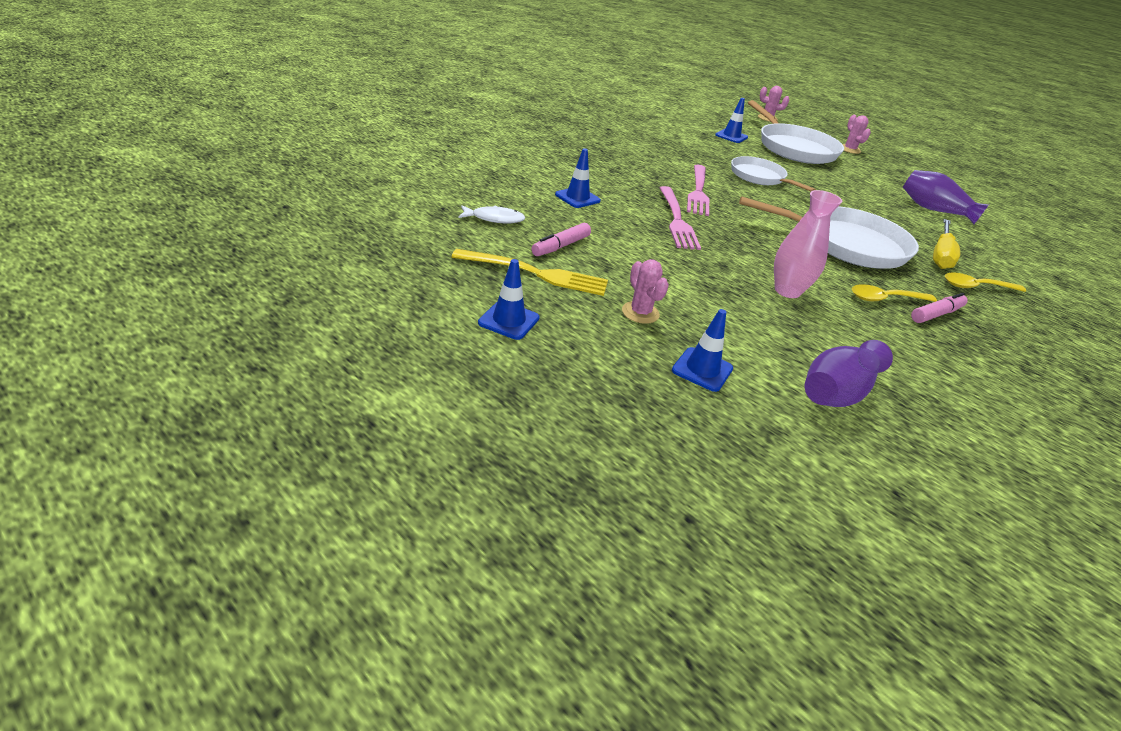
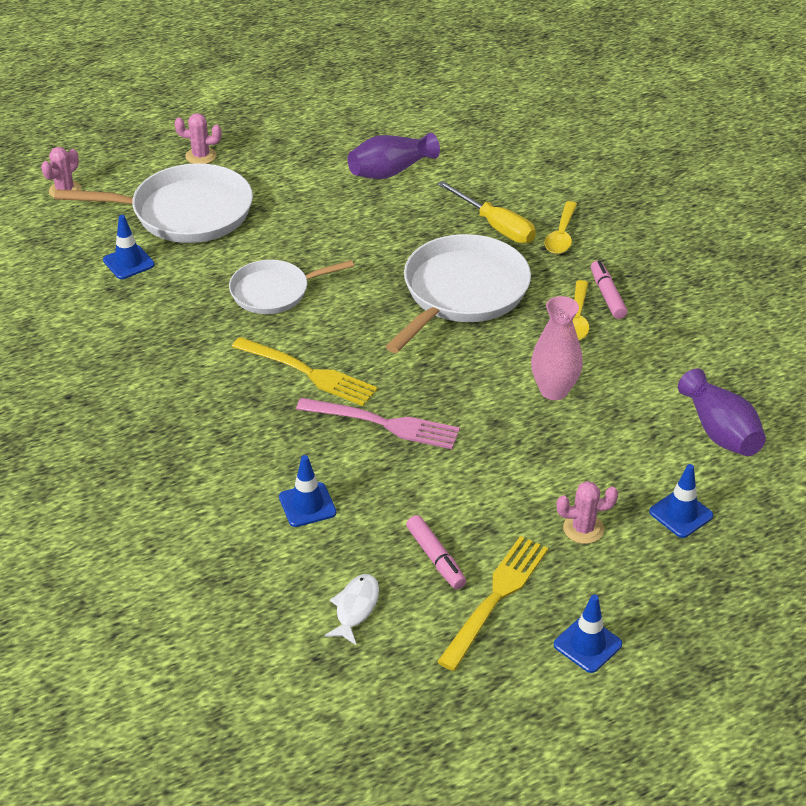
camera: 65 degrees left, 5 degrees up
pink fork [687,165,709,216] -> yellow fork [232,337,378,406]

